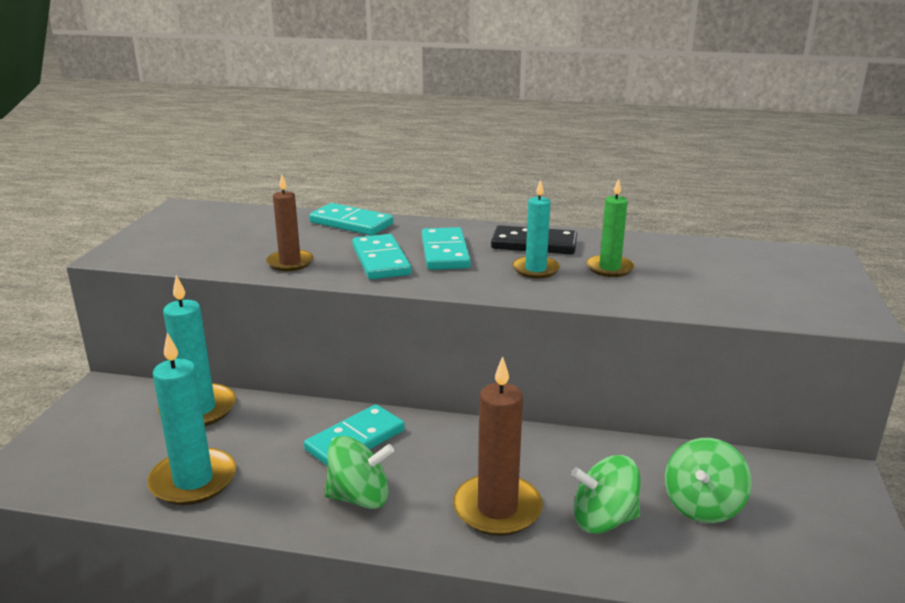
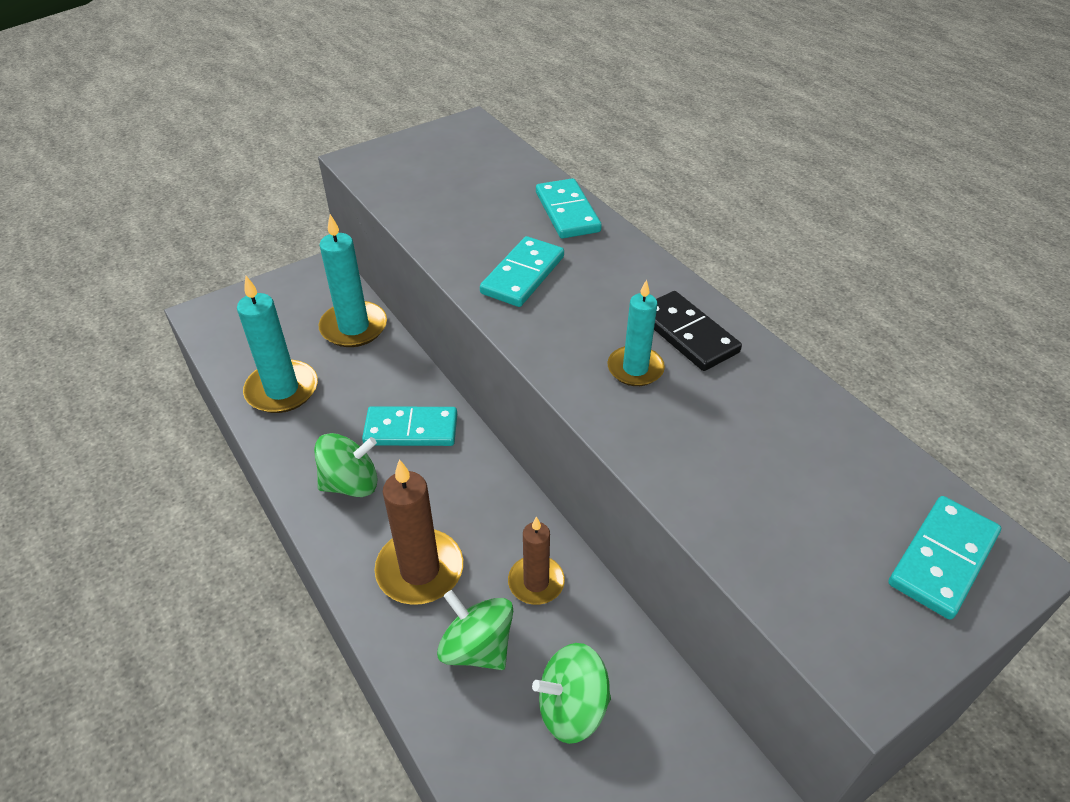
camera: 45 degrees right, 20 degrees up
brown candle [266,174,314,271] -> brown candle moved to [508,516,565,605]
green spinning top [325,436,394,509] -> green spinning top turned 60 degrees counterclockwise [314,433,378,497]
turquoise domino [422,227,471,270] -> turquoise domino moved to [888,496,1001,620]
green candle [586,178,635,277] -> none

